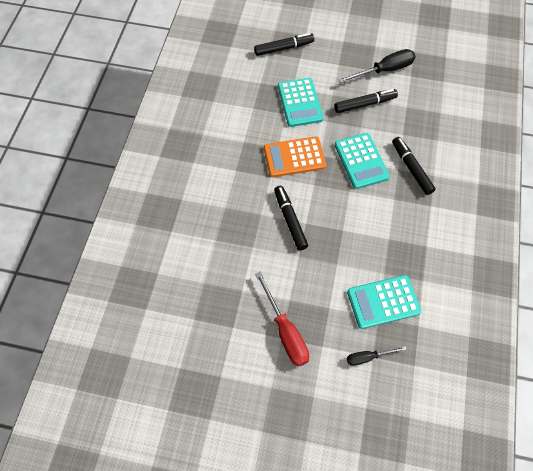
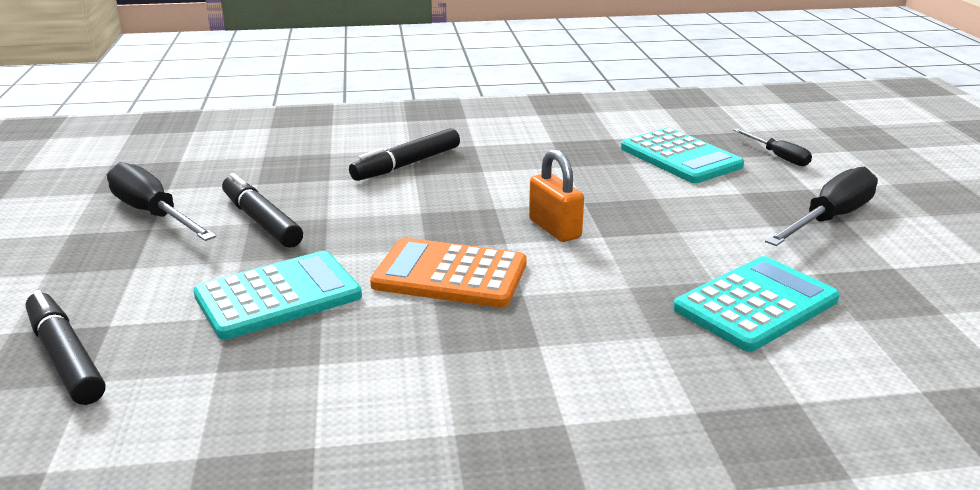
camera: 110 degrees left, 35 degrees down
red screwdriver [255,271,309,367] -> black screwdriver [765,167,878,246]
orange calculator [264,136,326,177] -> orange calculator turned 135 degrees clockwise [370,238,527,308]
black marker [274,186,308,250] -> none
turquoise calculator [334,133,390,189] -> turquoise calculator moved to [673,256,840,352]
none -> orange padlock [529,149,584,242]

